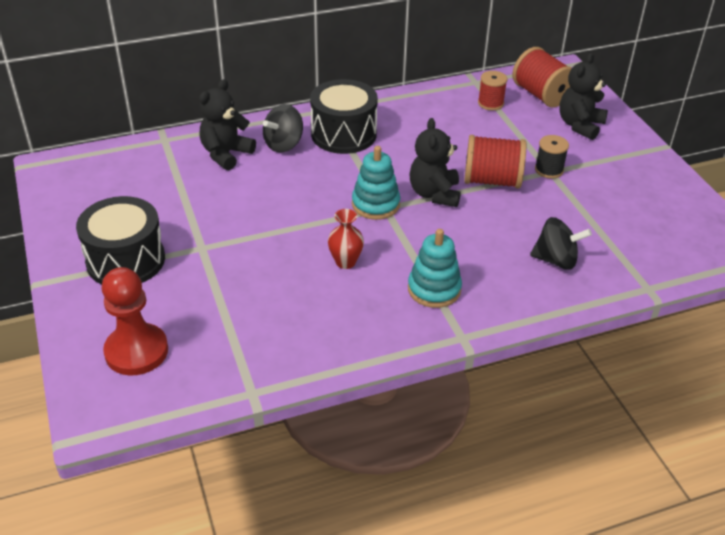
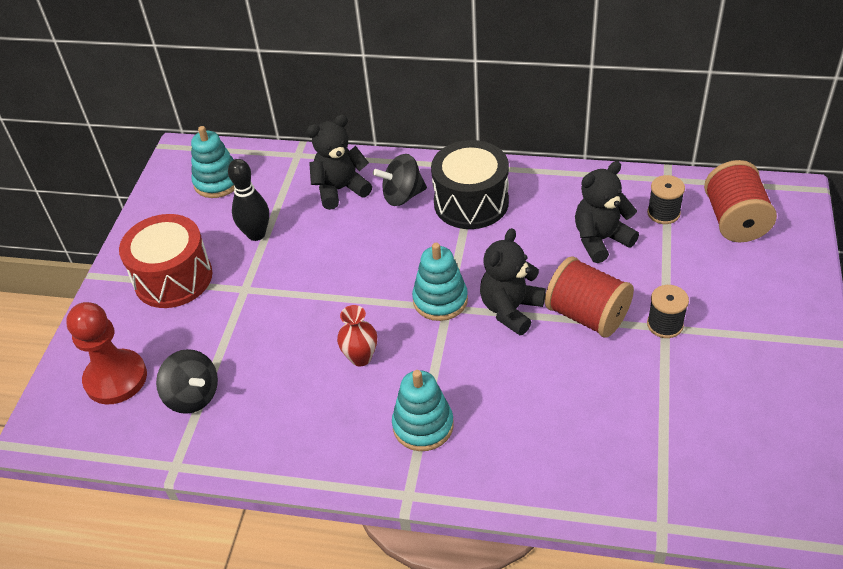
camera: 35 degrees right, 5 degrees up
black drum [76,196,165,284] -> red drum [119,214,212,308]
red spool [478,71,507,111] -> black spool [647,175,685,224]
black spinning top [530,217,592,270] -> black spinning top moved to [156,349,218,414]
black teddy bear [559,53,608,140] -> black teddy bear moved to [575,161,639,263]
none -> turquoise stacking toy [191,126,235,198]
none -> black bowling pin [228,159,269,241]

